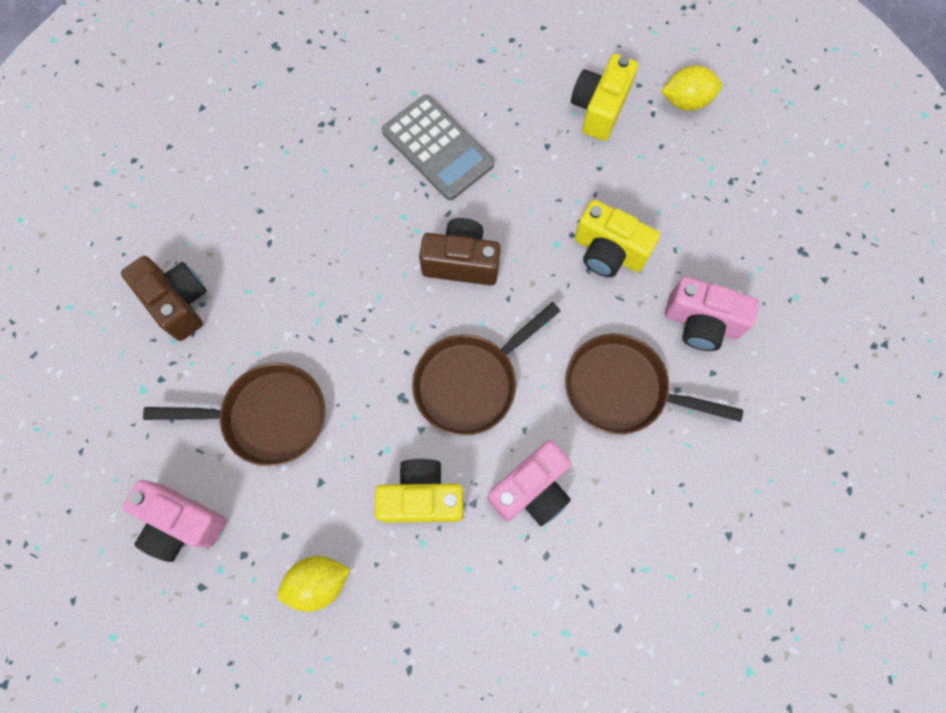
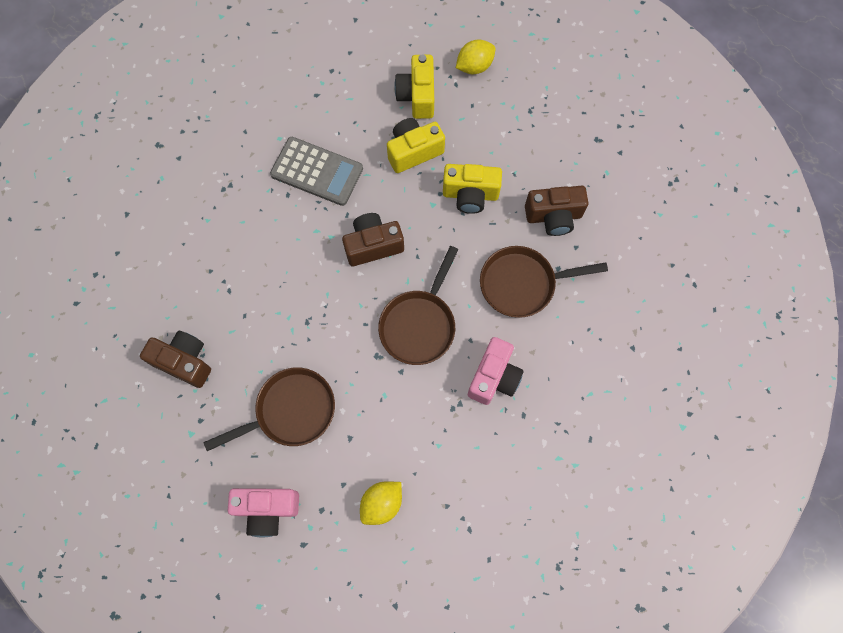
camera: 25 degrees left, 0 degrees up
yellow camera [375,459,464,523] -> yellow camera moved to [387,118,445,173]
pink camera [665,277,759,351] -> brown camera [525,186,588,236]

